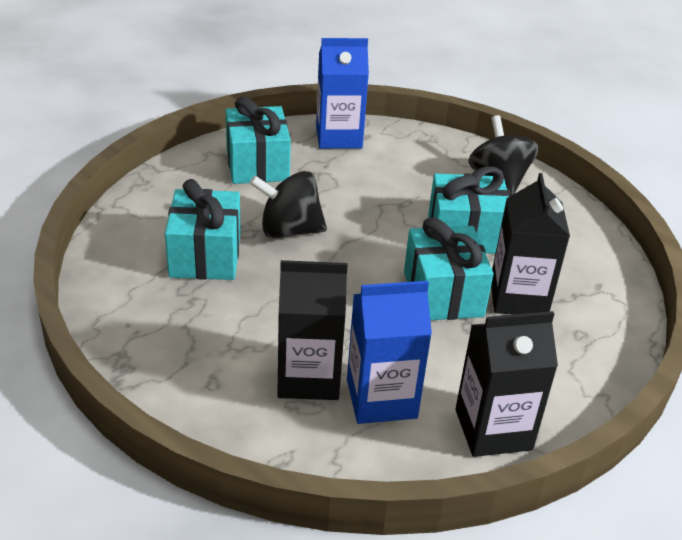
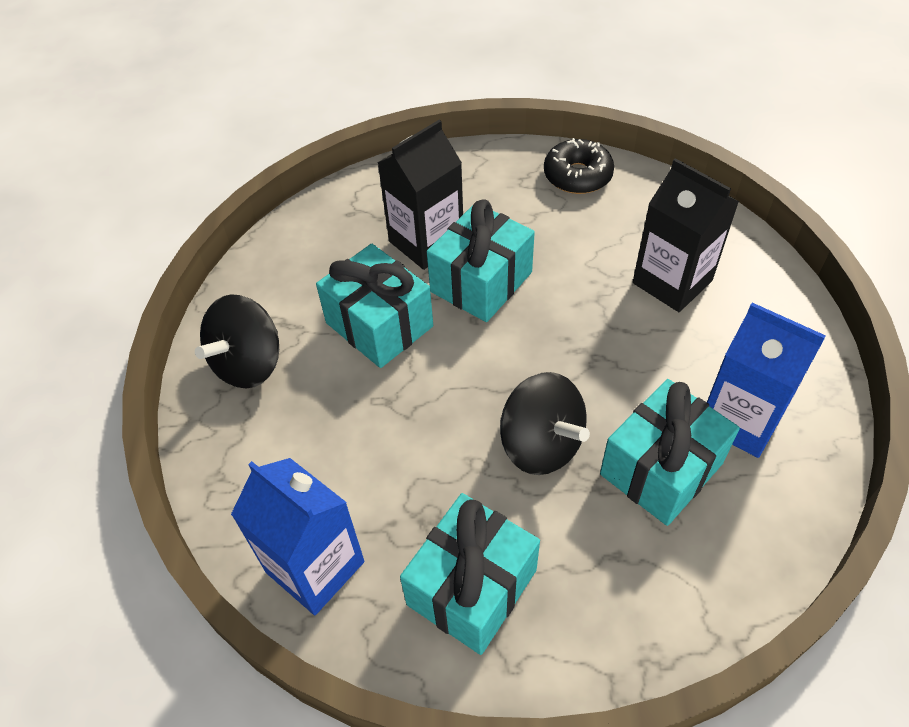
camera: 130 degrees left, 15 degrees up
blue carton [347,281,432,424] -> blue carton moved to [707,303,826,458]
black carton [455,311,558,457] -> black donut [544,138,614,194]

